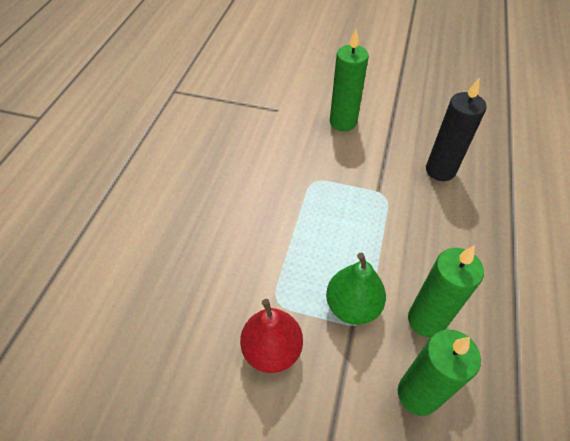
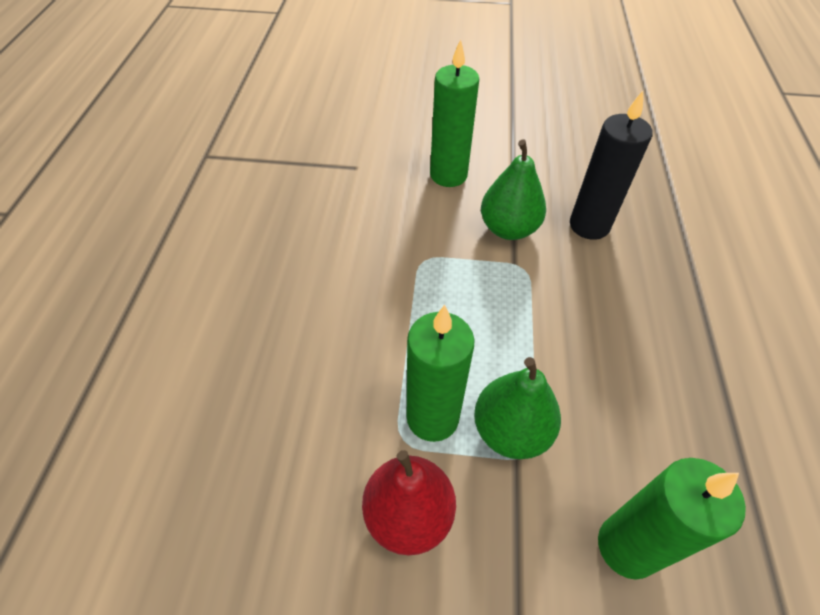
camera: 10 degrees left, 0 degrees up
green candle [408,246,484,338] -> green candle moved to [407,305,475,442]
none -> green pear [481,140,546,240]

